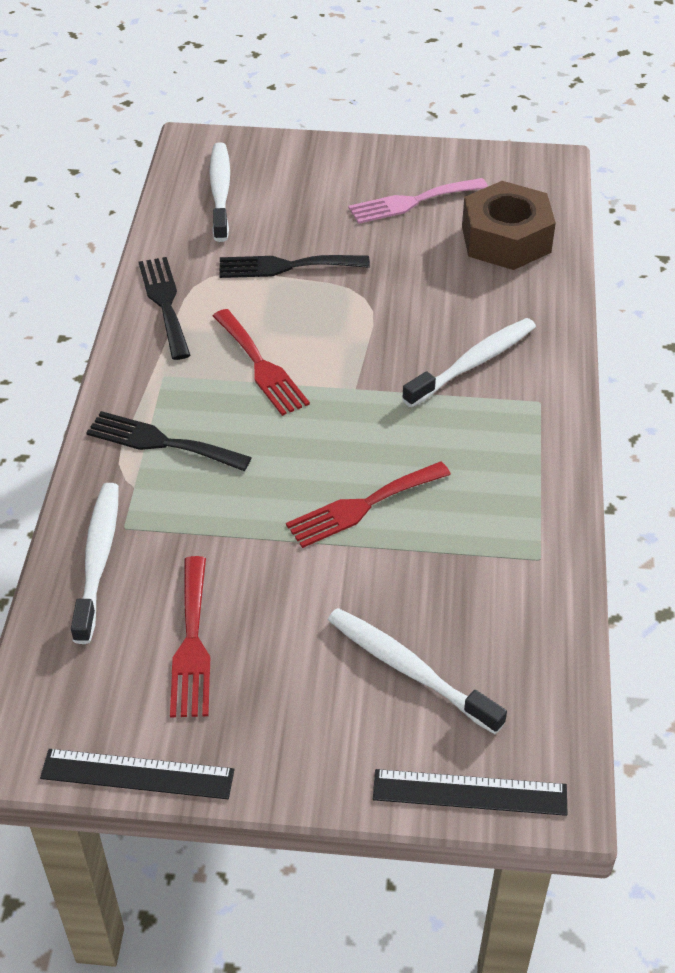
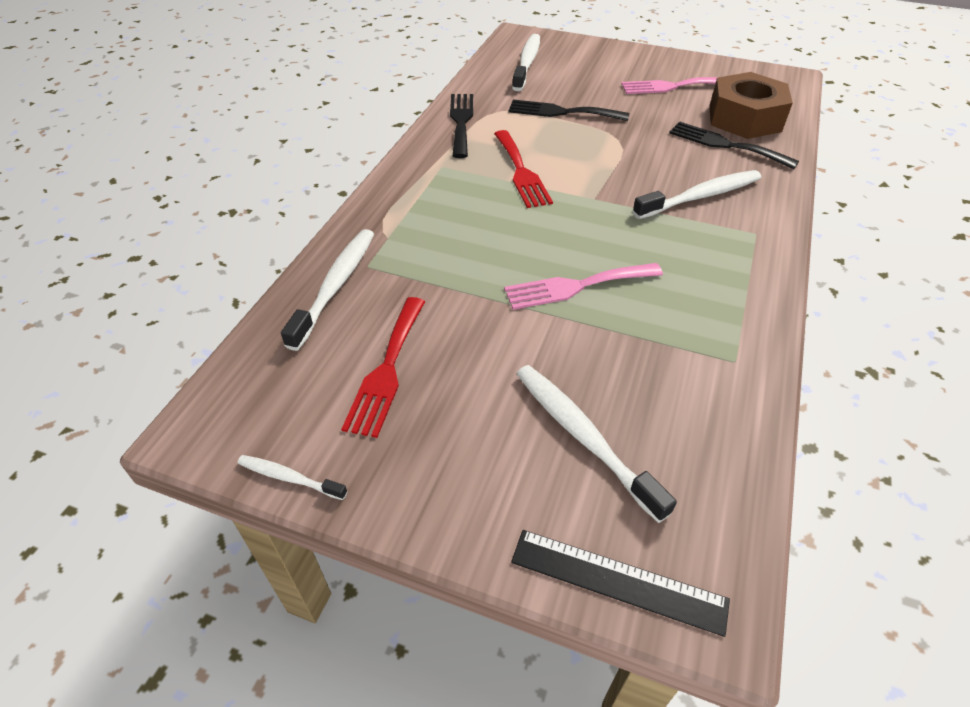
camera: 15 degrees right, 0 degrees up
black ruler [40,749,234,799] -> white toothbrush [237,455,347,500]
black fork [86,411,252,471] -> black fork moved to [669,121,799,169]
red fork [286,462,451,548] -> pink fork [504,263,663,310]

